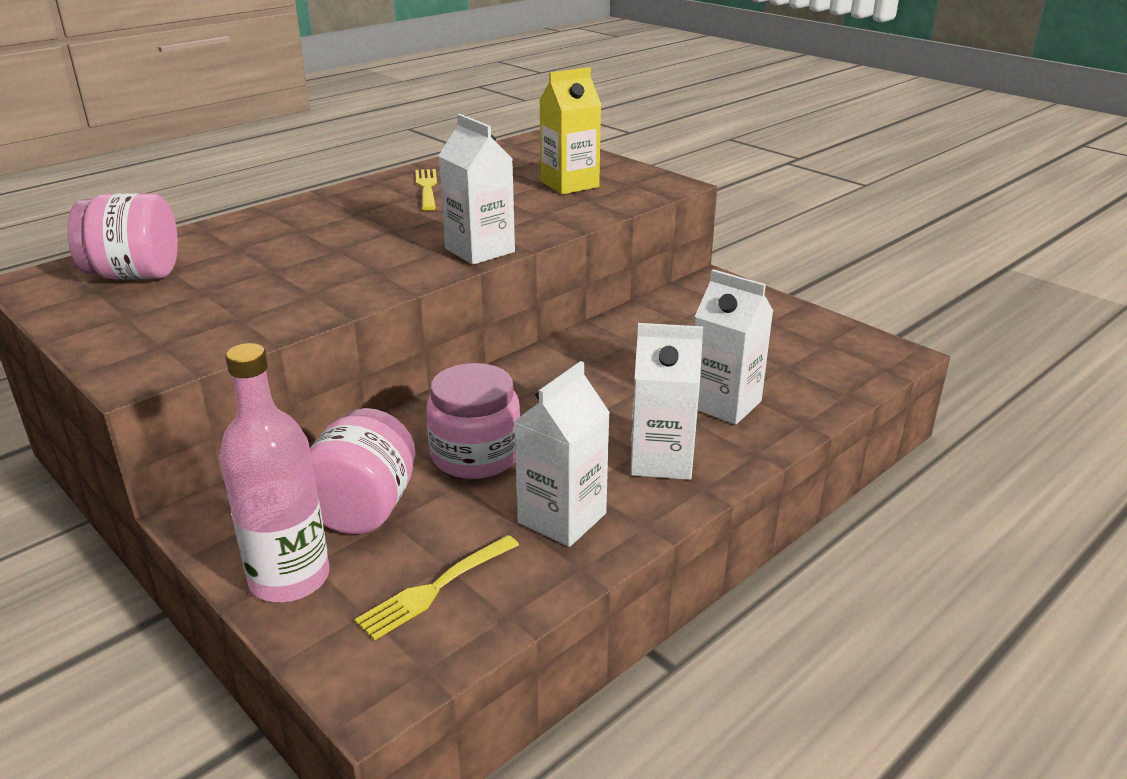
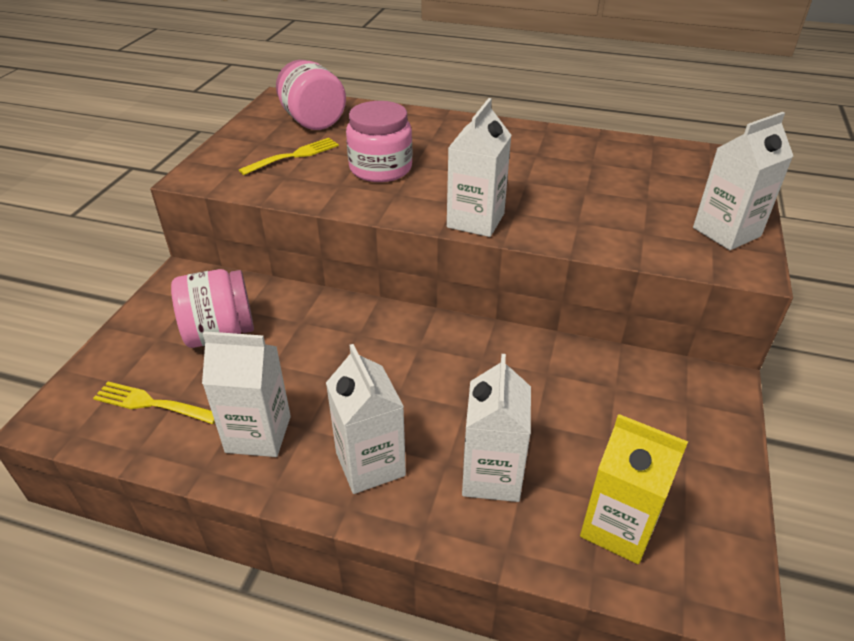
camera: 60 degrees right, 10 degrees up
pink bottle [219,343,329,602] -> none
yellow fork [415,169,437,211] -> yellow fork moved to [239,138,339,175]
pink jar [426,363,520,479] -> pink jar moved to [346,101,412,182]
yellow carton [539,67,601,194] -> yellow carton moved to [580,414,688,564]
none -> white carton [693,112,793,250]

